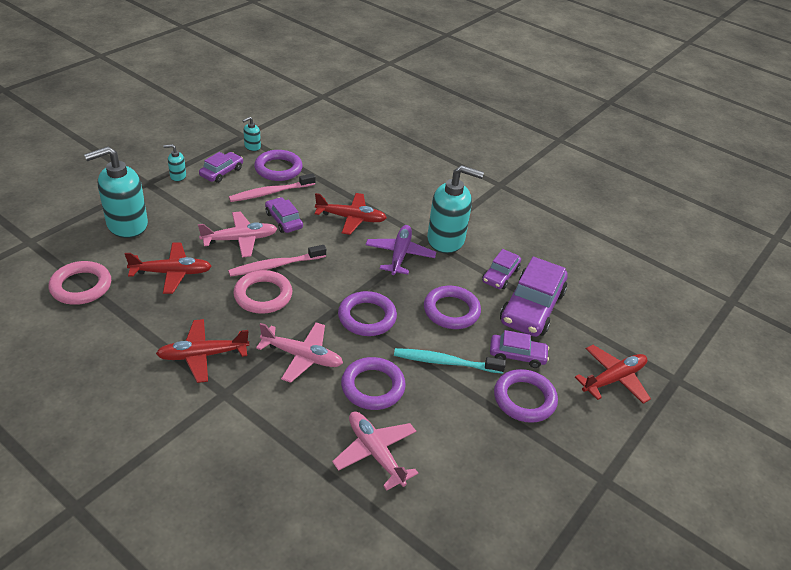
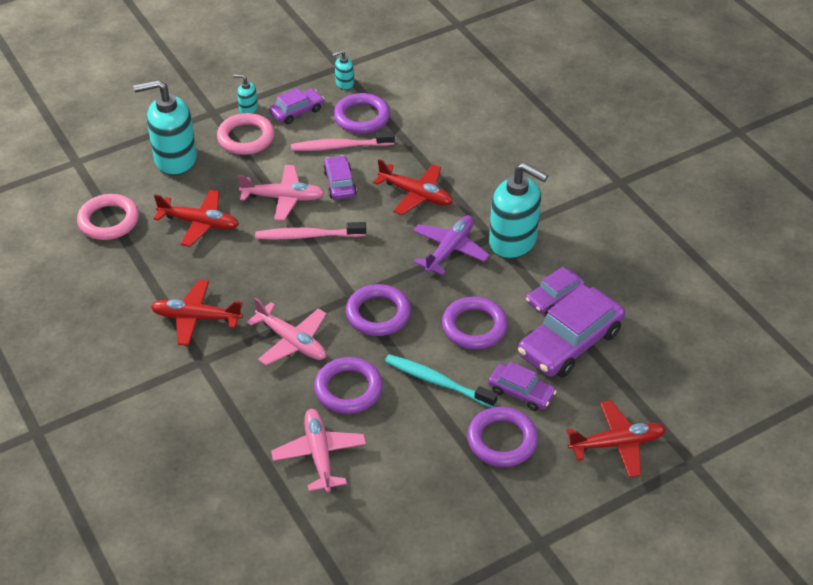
camera: 25 degrees right, 5 degrees up
pink ring [233,270,292,314] -> pink ring moved to [217,113,275,155]

